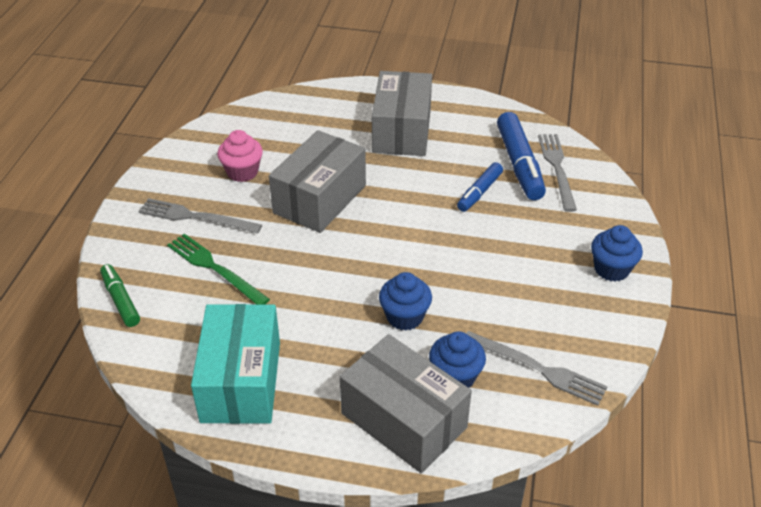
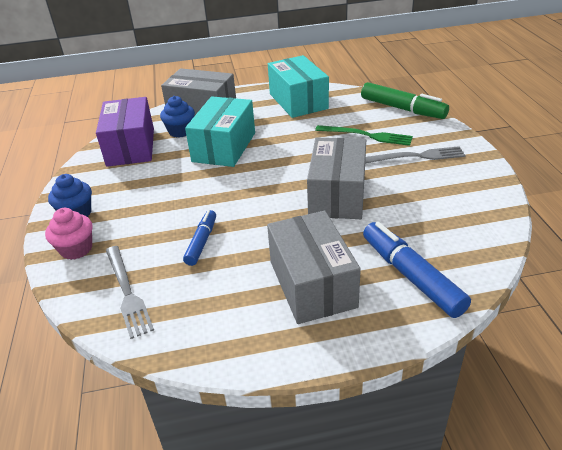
camera: 160 degrees right, 5 degrees down
green marker [100,264,140,327] -> green marker [361,82,449,119], size x1.68
pink cupcake [217,130,263,182] -> pink cupcake moved to [45,208,93,260]
blue cupcake [379,272,432,331] -> turquoise box [185,96,255,167]
grey fork [466,331,608,406] -> purple box [96,97,154,167]
blue marker [497,112,546,200] -> blue marker moved to [363,222,471,318]

